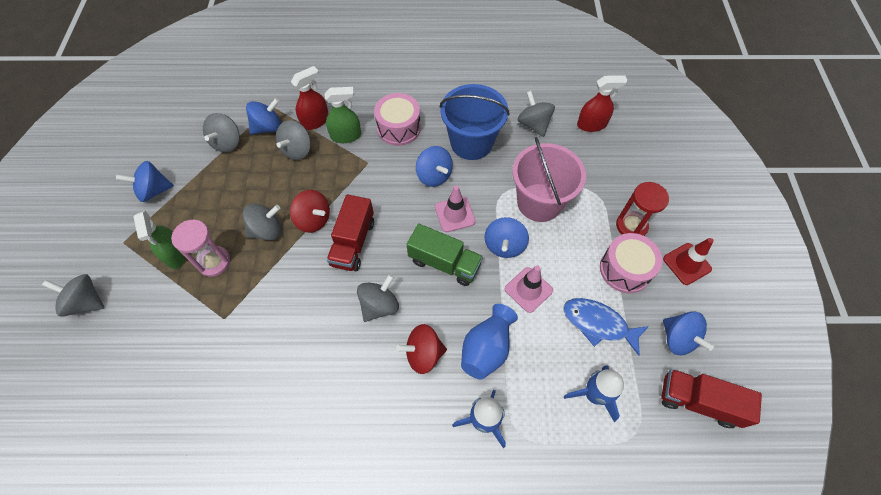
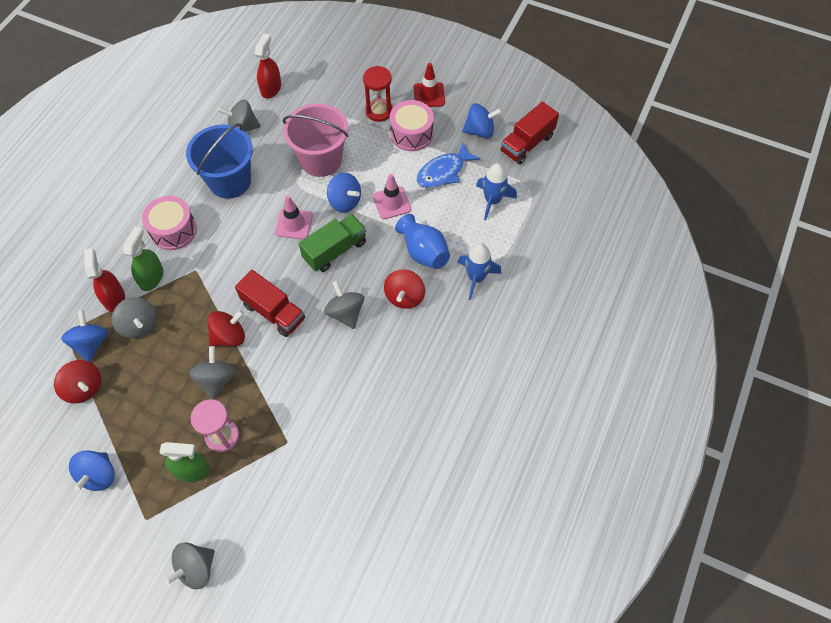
camera: 65 degrees left, 0 degrees up
grey spinning top [203,113,240,153] -> red spinning top [54,360,101,403]
blue spinning top [416,146,453,187] -> none

